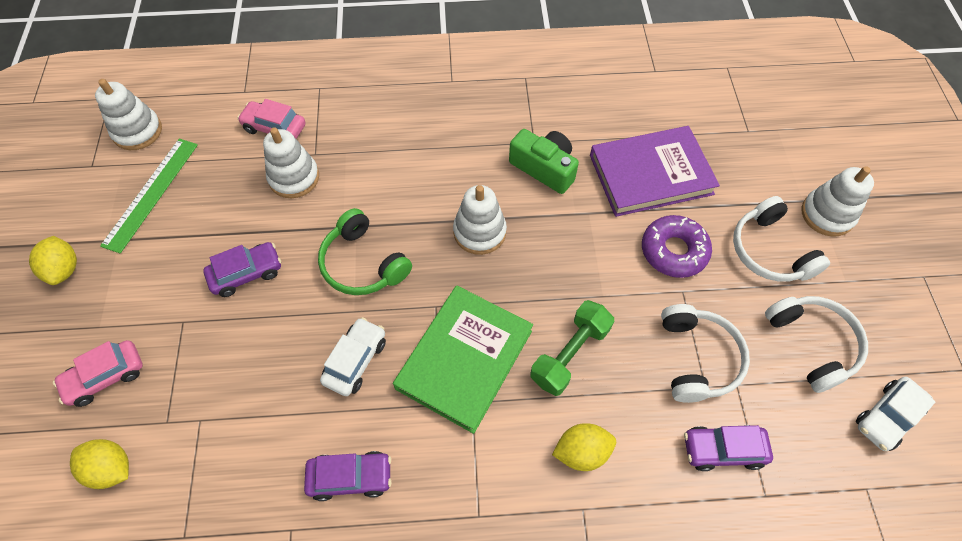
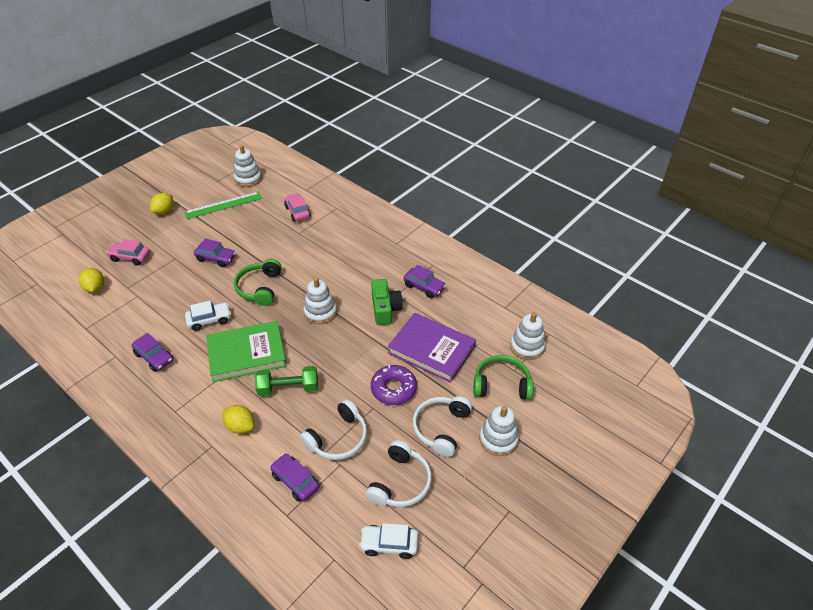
camera: 45 degrees right, 15 degrees down
white stacking toy [263,127,319,198] -> white stacking toy moved to [510,312,546,360]
none -> purple car [404,265,446,298]
none -> green headphones [473,355,534,400]

